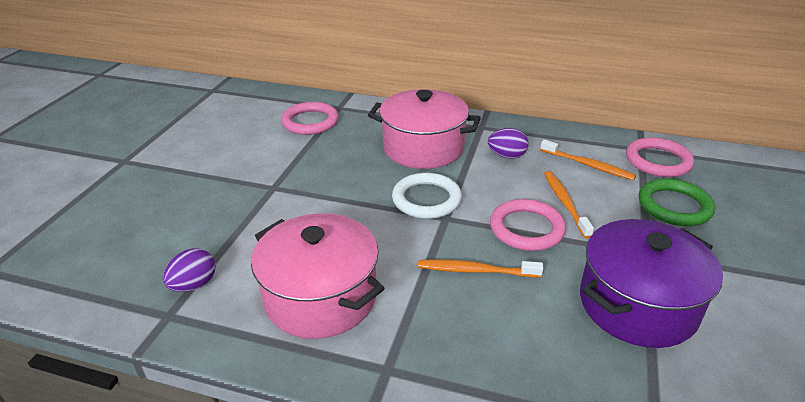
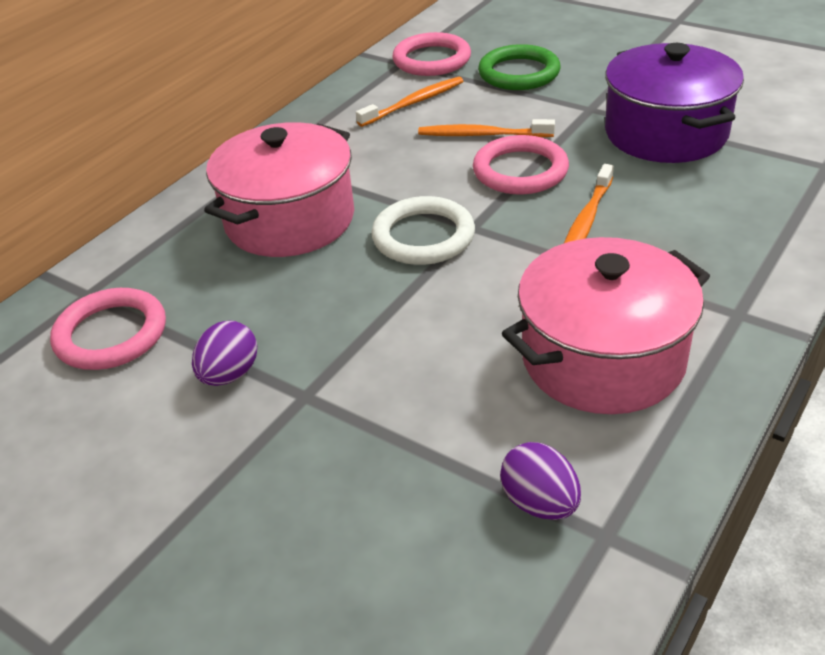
camera: 70 degrees left, 5 degrees up
purple egg [488,128,529,159] -> purple egg moved to [192,320,257,386]

